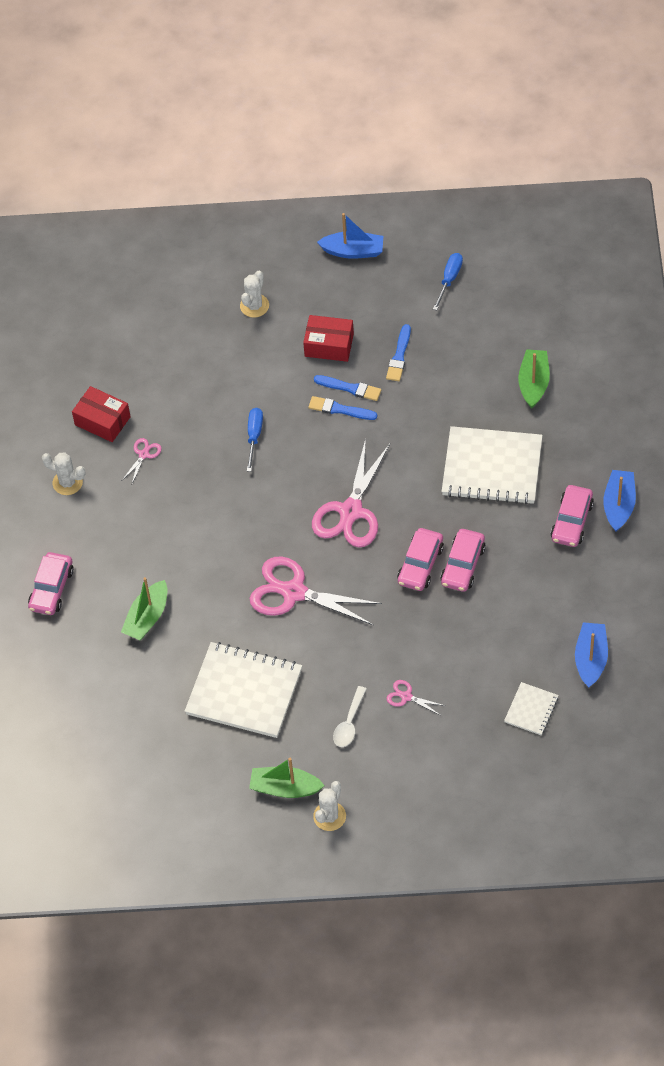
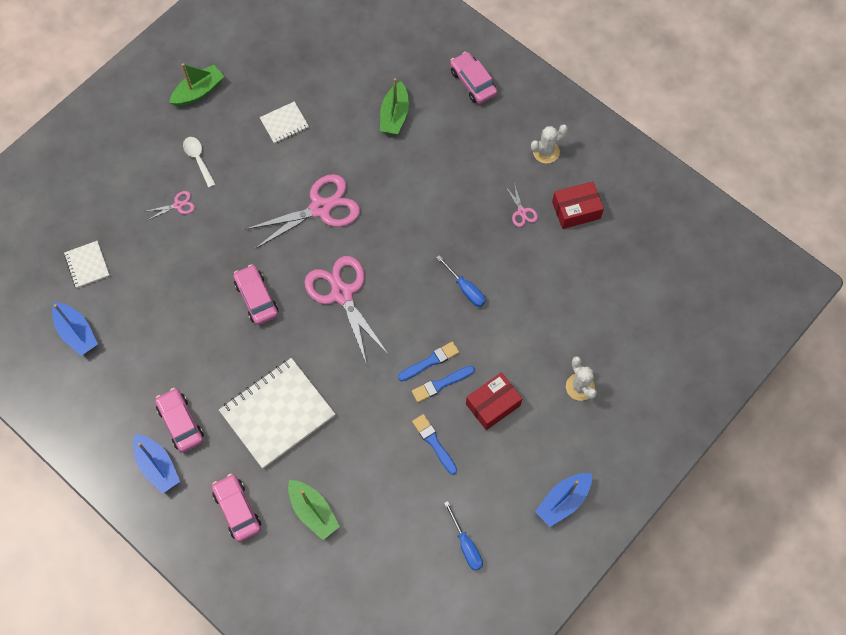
camera: 130 degrees right, 10 degrees up
green boat [121,577,167,640] -> green boat turned 150 degrees counterclockwise [380,78,409,135]
white notebook [185,642,302,738] -> white notebook [260,101,309,144], size x0.48
white cactus [313,781,346,831] -> none
pink car [440,529,486,592] -> pink car moved to [212,474,261,542]

